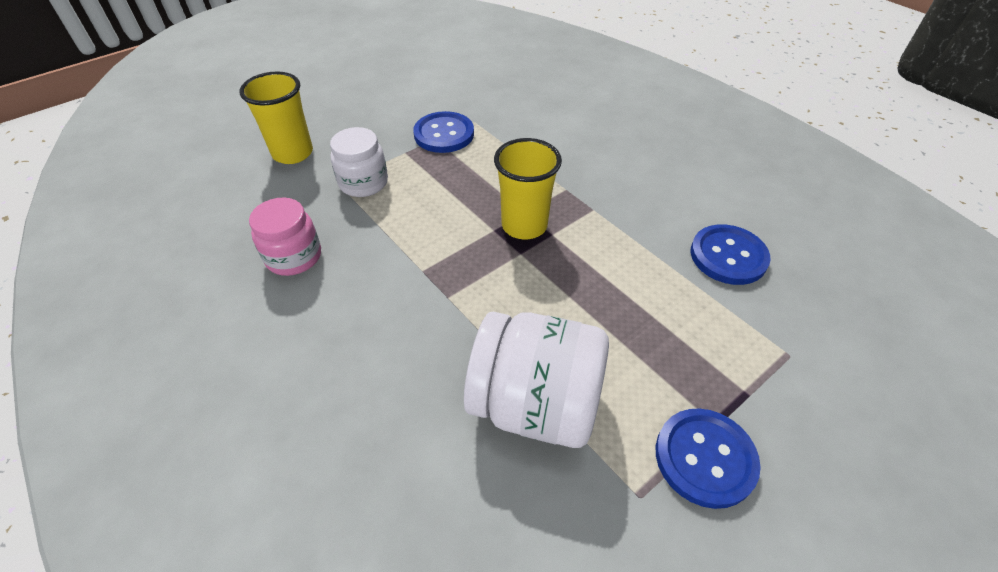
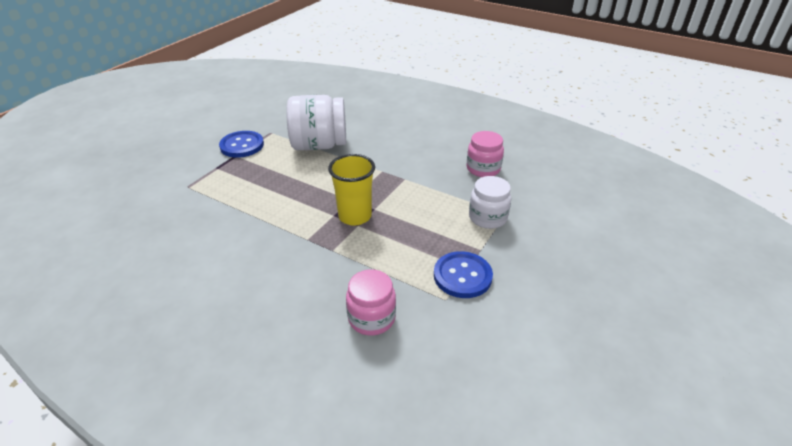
camera: 160 degrees right, 10 degrees down
yellow cup [239,71,313,164] -> none
blue button [691,224,771,285] -> none
none -> pink jar [346,270,396,335]

